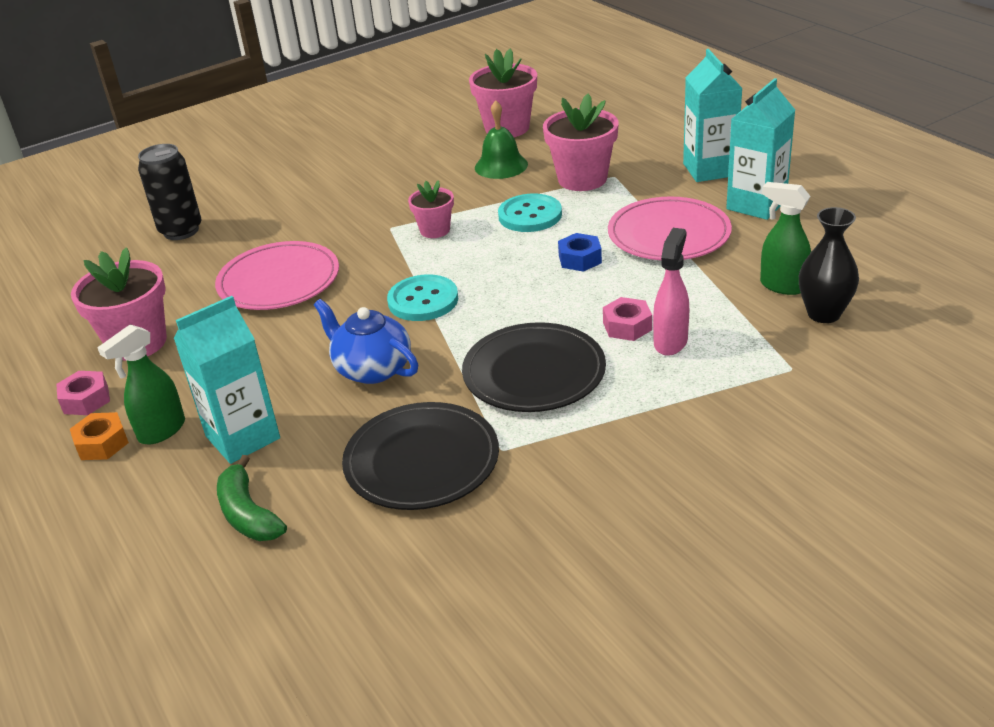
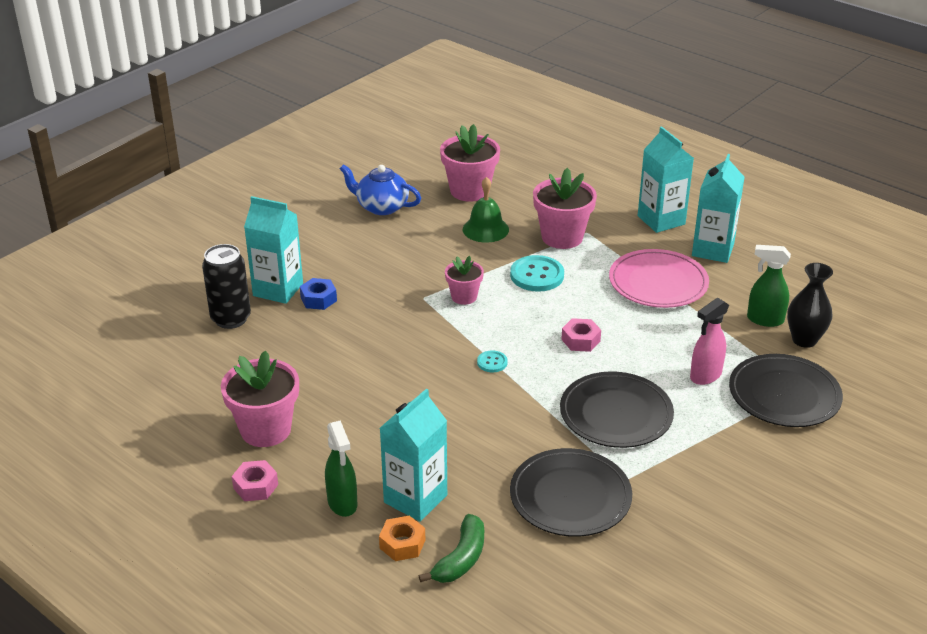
camera: 20 degrees left, 0 degrees up
orange nut [70,412,129,460] -> orange nut moved to [379,516,425,561]
green spray bottle [97,324,185,445] -> green spray bottle turned 45 degrees counterclockwise [325,420,357,517]
pink plate [215,241,339,310] -> none
green banana [217,455,287,541] -> green banana turned 105 degrees counterclockwise [419,514,484,583]
blue teapot [314,299,418,384] -> blue teapot moved to [340,164,421,215]
turquoise button [387,274,458,321] -> turquoise button [477,350,508,372], size x0.52
blue nut [558,233,602,272] -> blue nut moved to [300,278,337,310]
pink nut [603,297,652,341] -> pink nut moved to [561,318,601,352]
pink spray bottle [653,228,689,356] -> pink spray bottle turned 135 degrees counterclockwise [690,298,729,385]
none -> turquoise carton [244,196,303,304]
none -> black plate [729,354,843,427]

